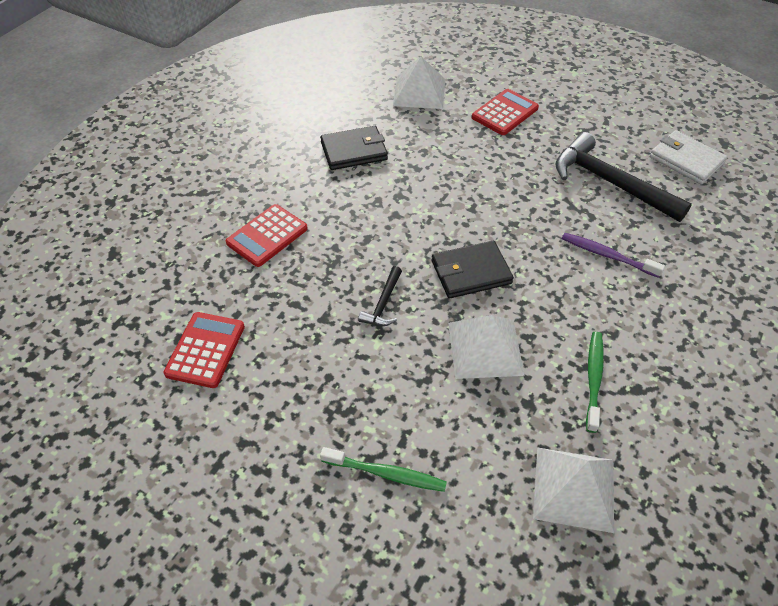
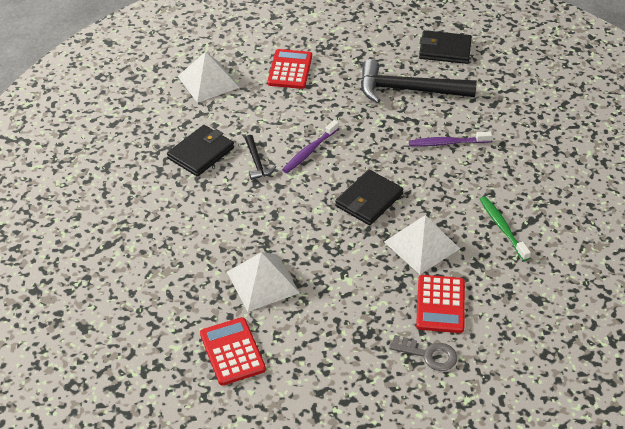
camera: 35 degrees left, 5 degrees down
red calculator [226,204,308,267] -> red calculator moved to [416,275,465,333]
green toothbrush [320,447,447,492] -> grey key [389,335,457,371]
black hammer [358,266,402,326] -> black hammer moved to [245,135,276,180]
white pyramid [533,447,614,533] -> white pyramid moved to [227,252,300,312]
white wallet [650,130,727,185] -> black wallet [419,30,472,64]
none -> purple toothbrush [282,120,339,173]

